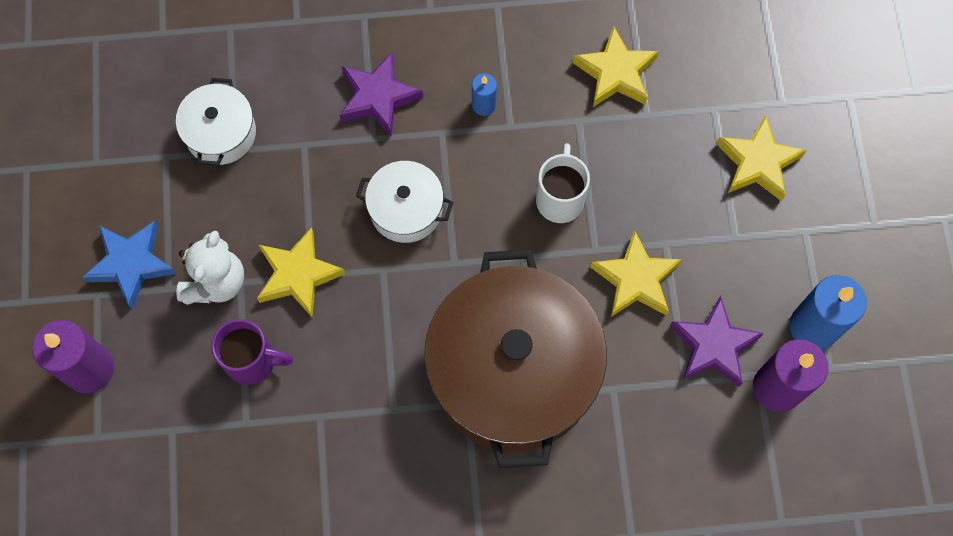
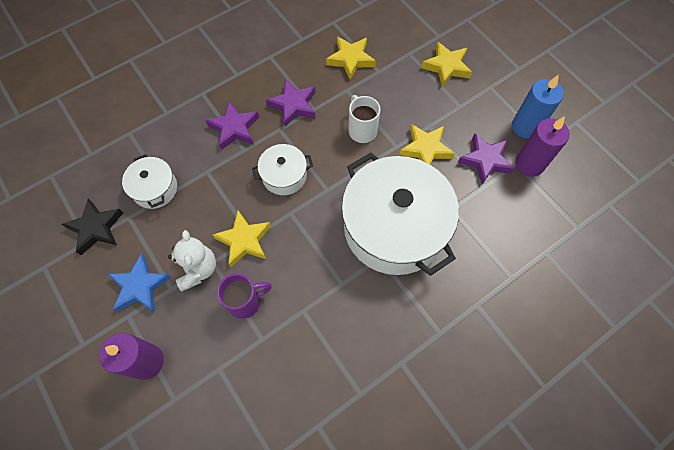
camera: 30 degrees left, 5 degrees down
brown pot [424,250,607,468] -> white pot [341,152,459,276]
blue candle [472,73,497,116] -> purple star [266,79,315,127]
none -> black star [62,199,123,255]

